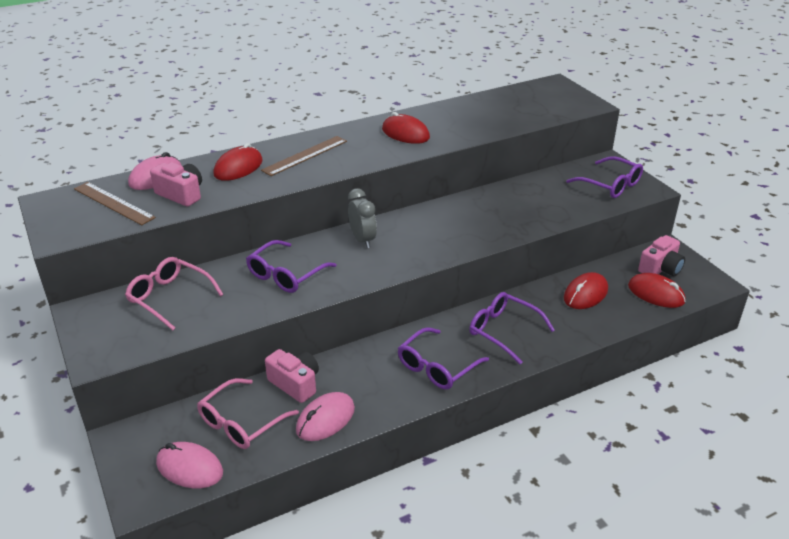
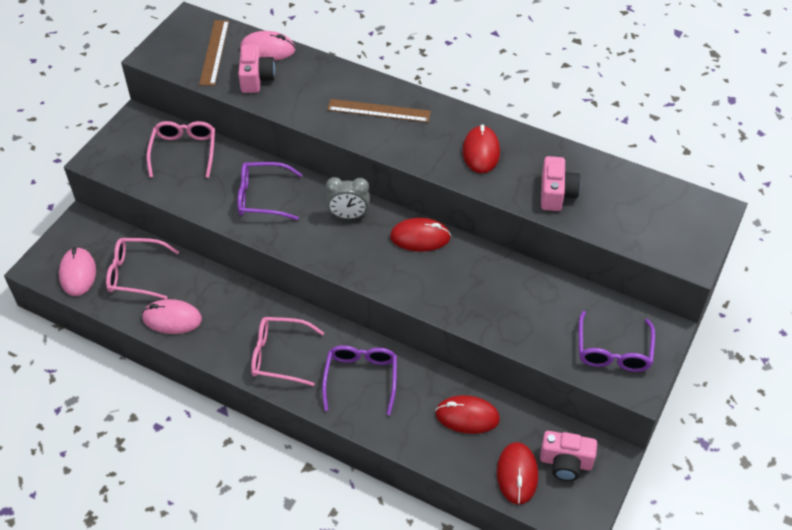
camera: 55 degrees right, 15 degrees up
red mouse [213,143,263,181] -> red mouse moved to [390,218,451,252]
pink camera [265,349,319,403] -> pink camera moved to [541,156,581,211]
grey clock [348,188,377,248] -> grey clock turned 60 degrees clockwise [326,177,370,219]
purple glasses [398,327,489,390] -> pink glasses [251,317,324,386]

